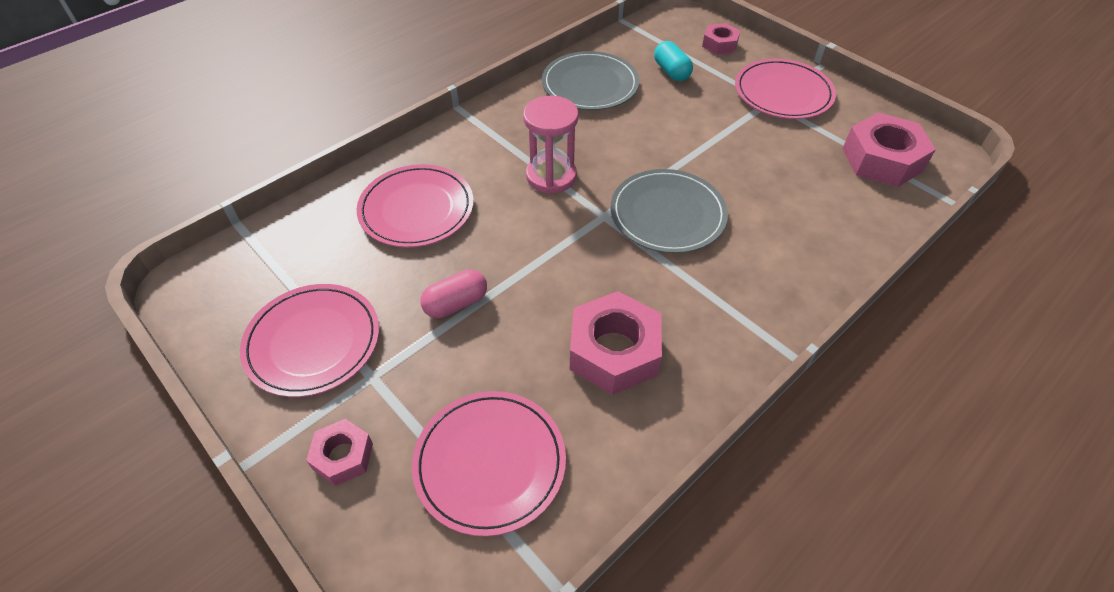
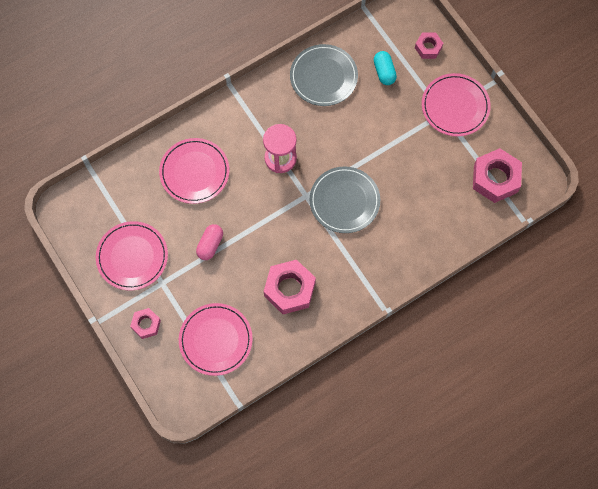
camera: 10 degrees right, 20 degrees up
pink capsule [420,270,487,318] -> pink capsule turned 45 degrees counterclockwise [196,224,223,260]

